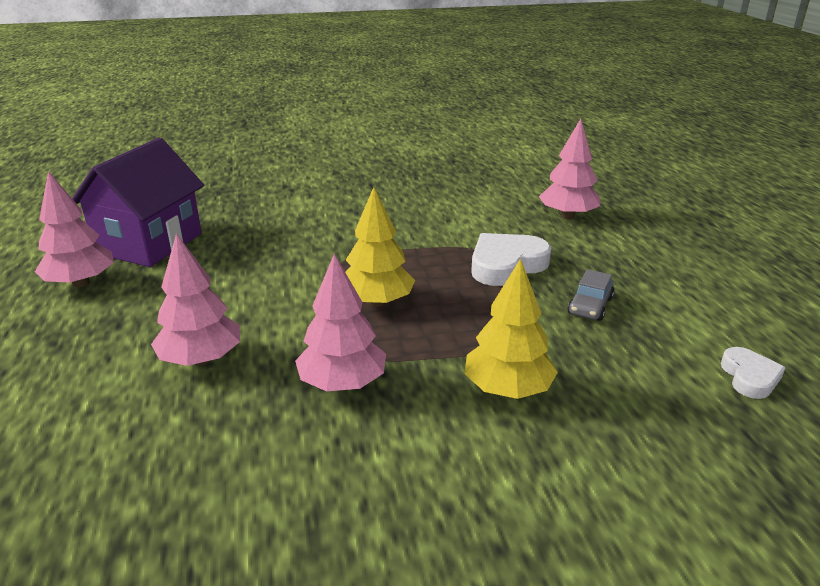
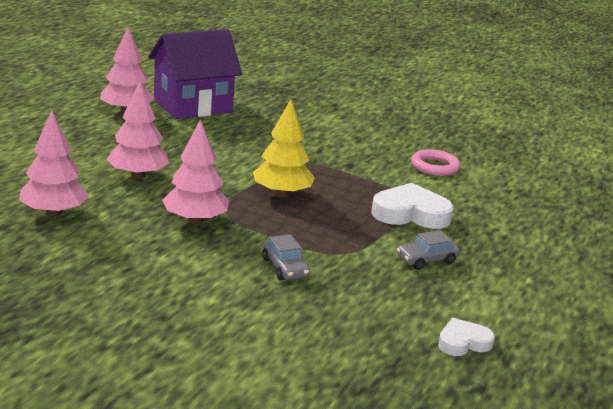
camera: 35 degrees right, 5 degrees down
yellow tree [465,258,558,399] -> grey car [262,234,310,281]
pink tree [539,119,600,219] -> pink tree moved to [19,110,89,217]
white heart [721,347,786,399] -> white heart turned 150 degrees counterclockwise [438,318,495,356]
none -> pink ring [411,149,460,176]

